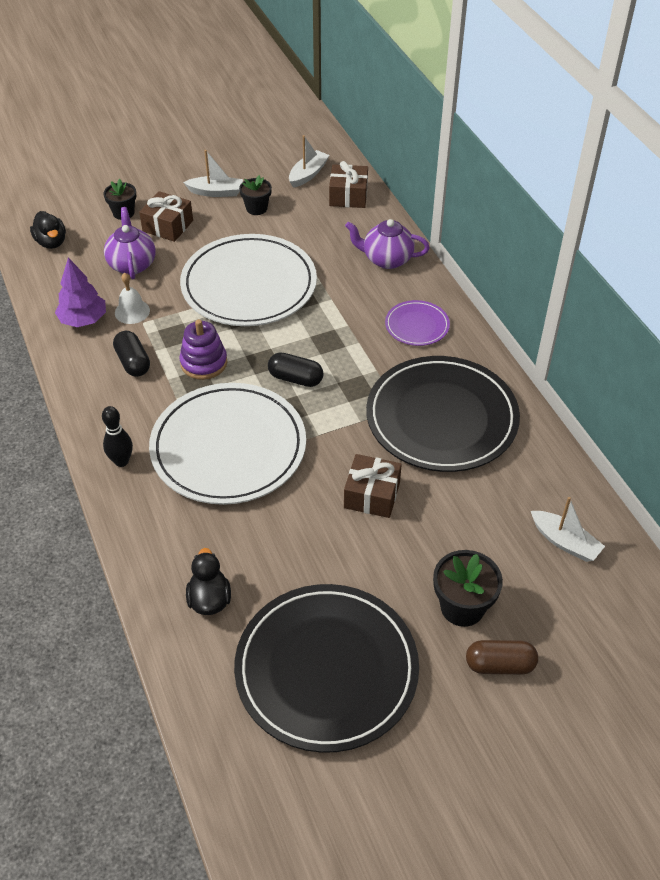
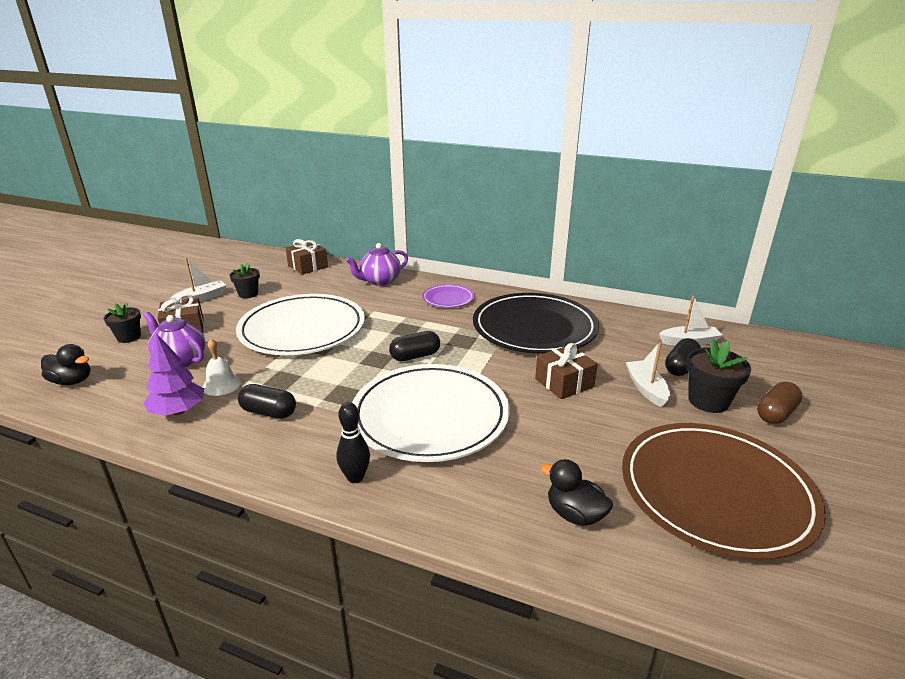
camera: 45 degrees left, 20 degrees down
purple stacking toy [179,320,227,380] -> none
black plate [234,584,419,753] -> brown plate [622,423,826,560]
white boat [289,135,329,188] -> white boat moved to [626,342,670,407]
none -> black capsule [665,338,701,376]

